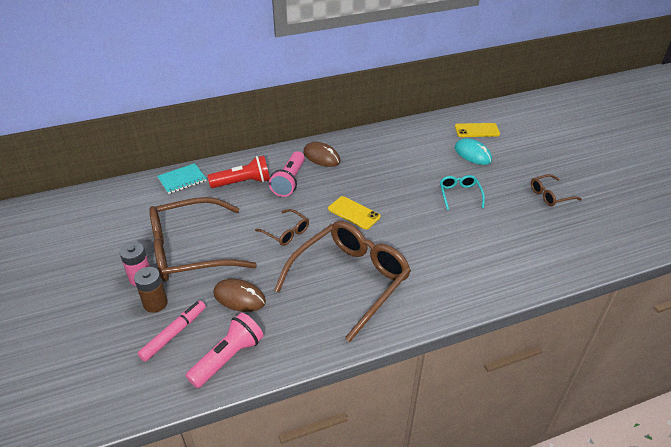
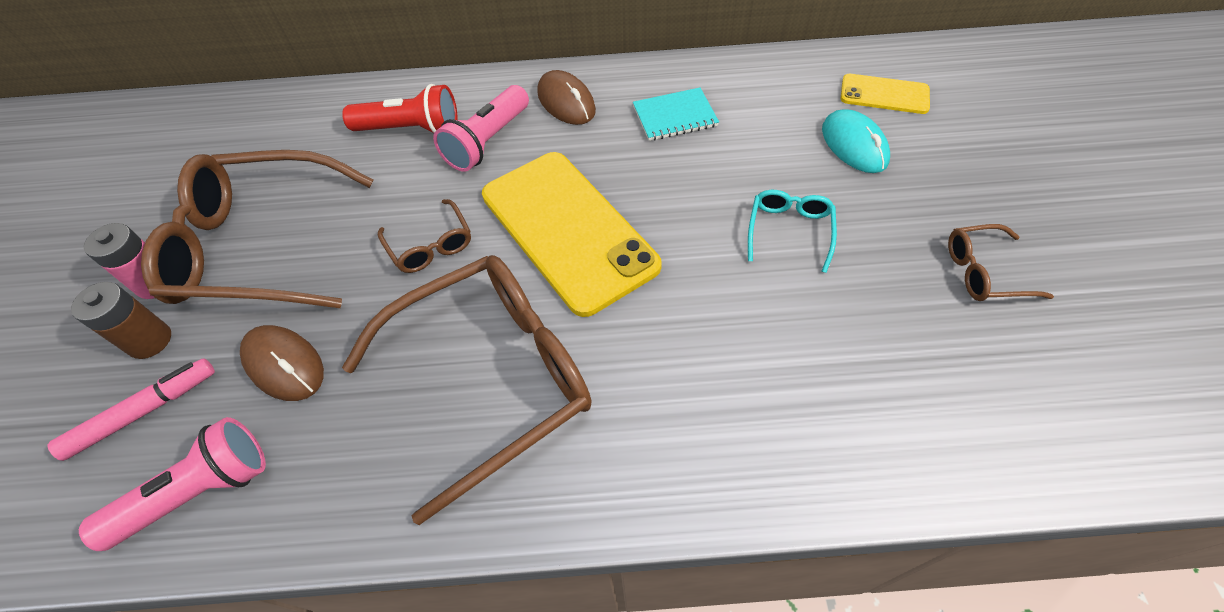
camera: 20 degrees right, 15 degrees up
turquoise notebook [157,163,207,194] -> turquoise notebook moved to [633,88,719,141]
yellow phone [328,196,381,229] -> yellow phone [482,152,662,317], size x2.03

